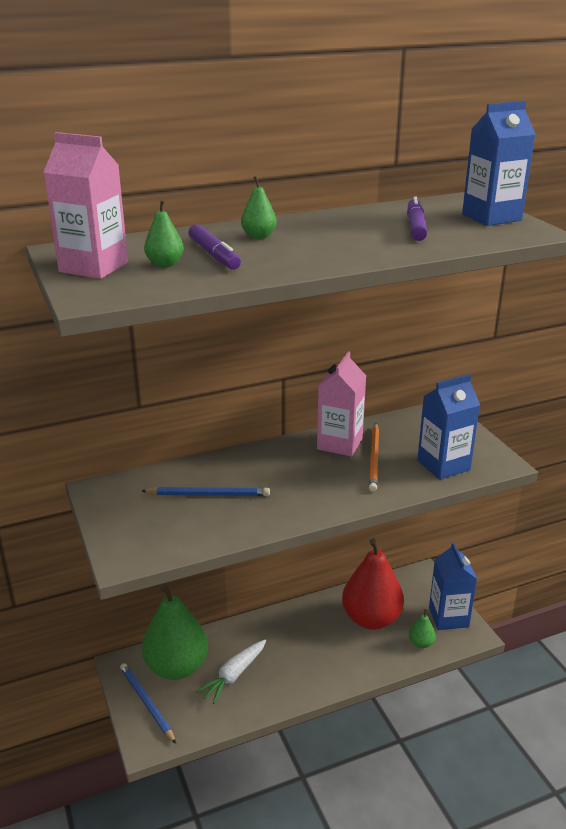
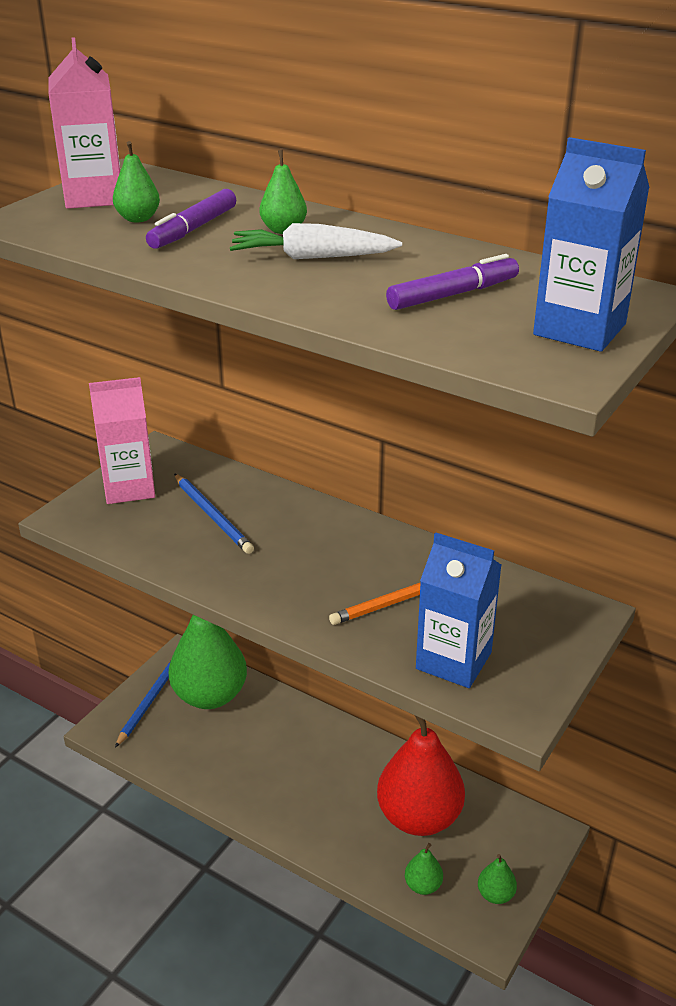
camera: 55 degrees right, 5 degrees up
white carrot [195,640,266,704] -> white carrot moved to [230,223,402,259]
pink carton [317,351,366,457] -> pink carton moved to [89,377,155,504]
blue carton [429,542,477,630] -> green pear [478,854,517,904]

